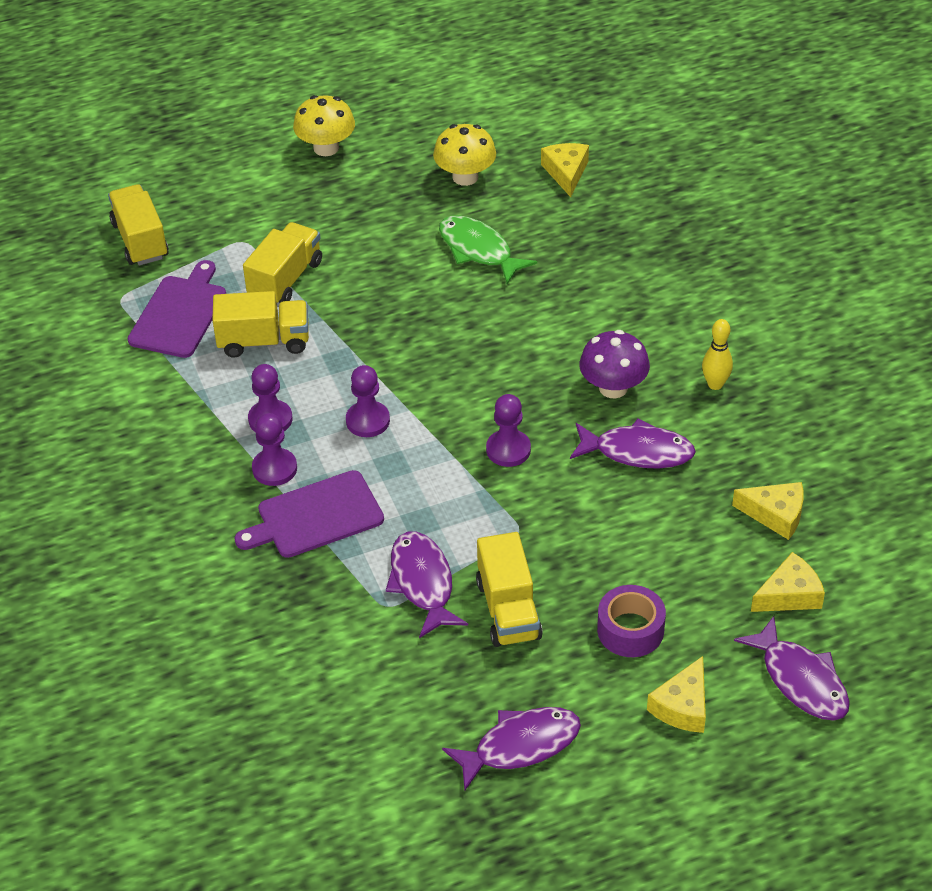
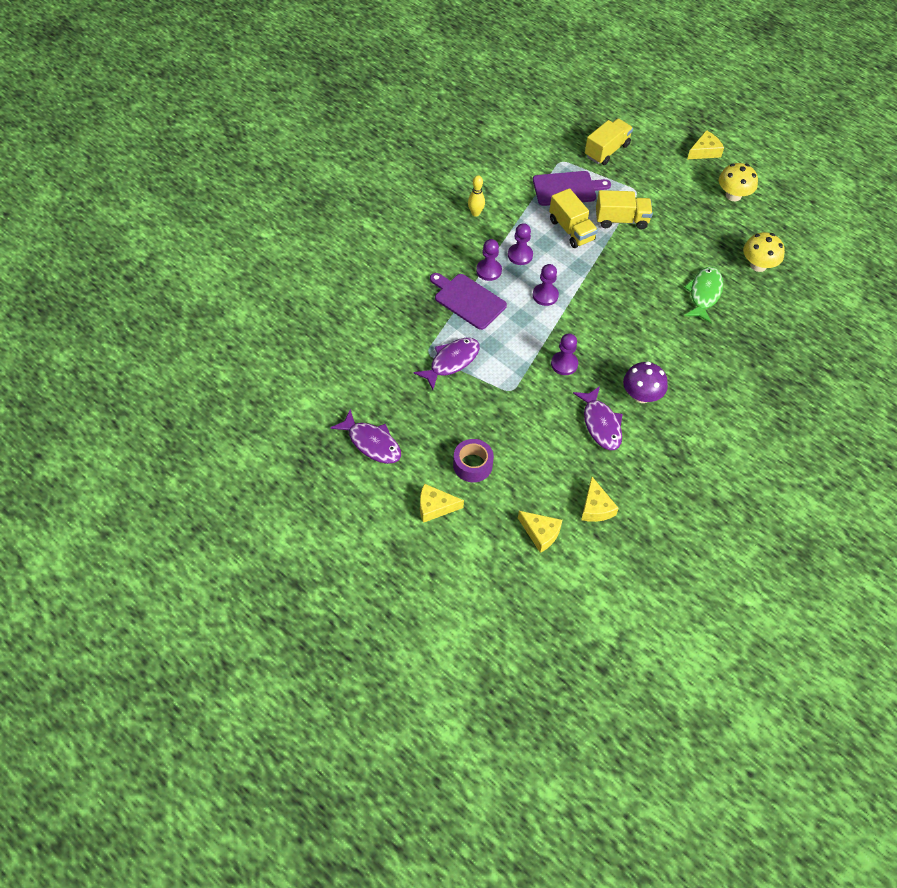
camera: 60 degrees right, 10 degrees up
yellow truck [476,532,543,647] -> none
yellow cheese [541,143,589,197] -> yellow cheese moved to [687,130,724,159]
yellow bowling pin [702,319,733,390] -> yellow bowling pin moved to [468,175,485,216]
purple fish [734,616,850,720] -> none

